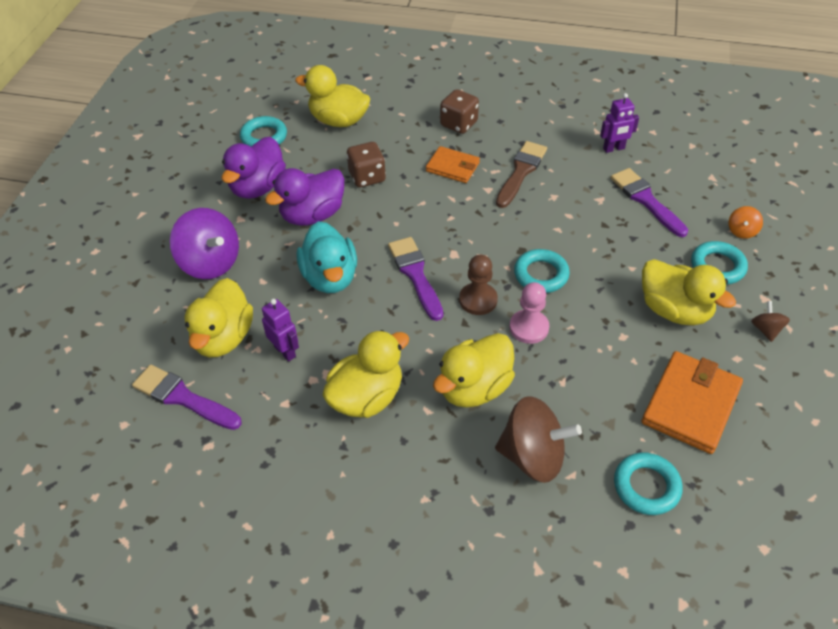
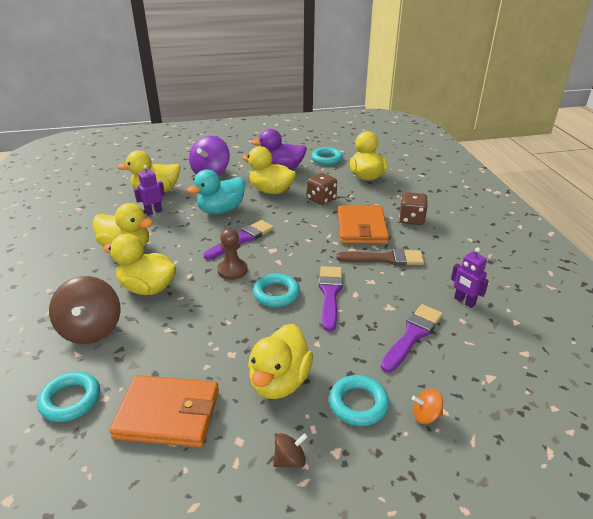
camera: 65 degrees right, 15 degrees down
purple brush [132,365,242,430] -> purple brush moved to [319,266,343,332]
purple robot [262,299,299,362] -> purple robot turned 150 degrees counterclockwise [134,165,165,216]
purple duck [265,168,344,226] -> yellow duck [242,146,296,194]
orange wallet [426,146,480,183] -> orange wallet [338,206,389,244], size x1.62
pink pawn [510,282,549,344] -> none

